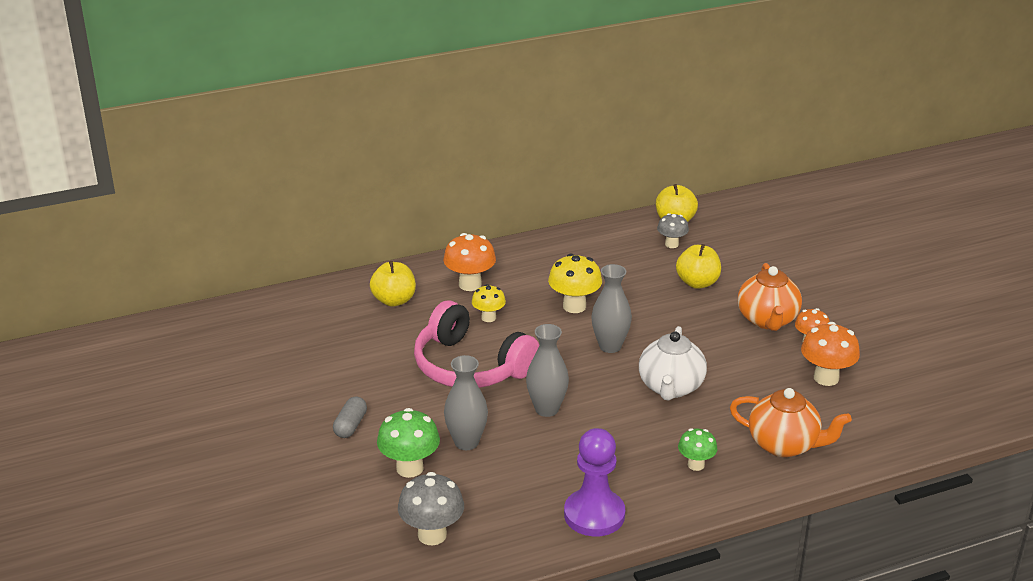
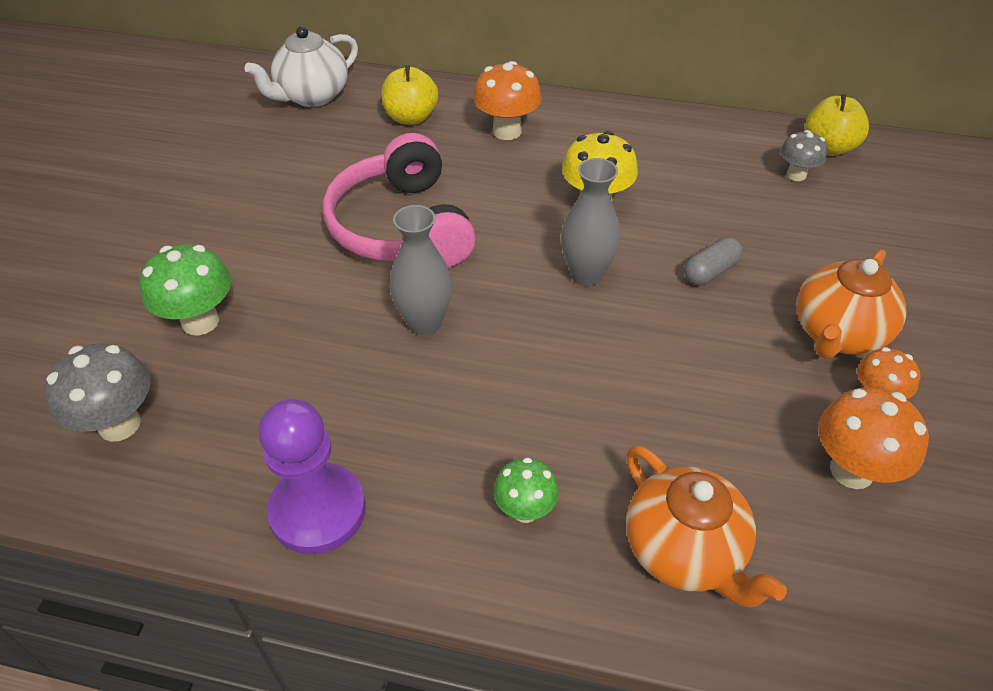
camera: 35 degrees right, 15 degrees up
grey capsule [333,397,367,438] -> grey capsule moved to [684,237,743,285]
grey vase [444,355,488,450] -> none
yellow mushroom [472,284,506,322] -> none
white teapot [639,326,707,401] -> white teapot moved to [244,26,358,107]
yellow apple [676,244,721,289] -> none

